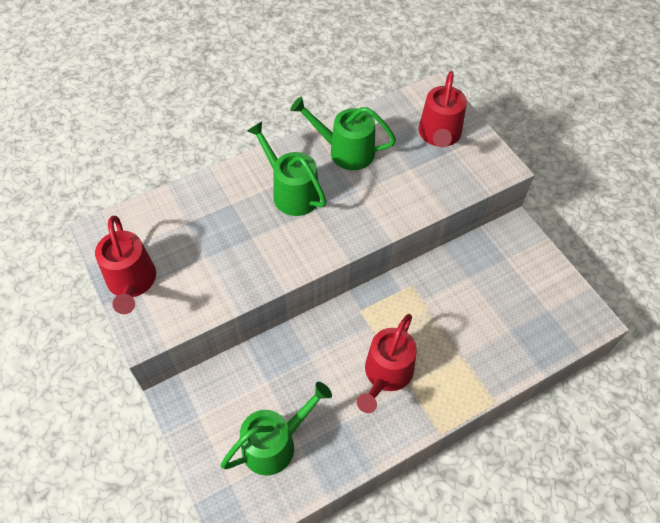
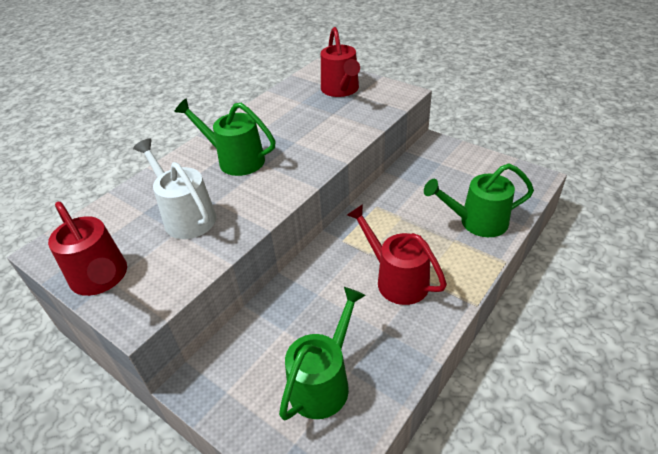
camera: 20 degrees left, 15 degrees down
green watering can [290,96,396,170] -> green watering can moved to [424,164,534,237]
red watering can [356,314,417,413] -> red watering can turned 135 degrees clockwise [347,204,447,305]
none -> white watering can [133,138,216,239]

